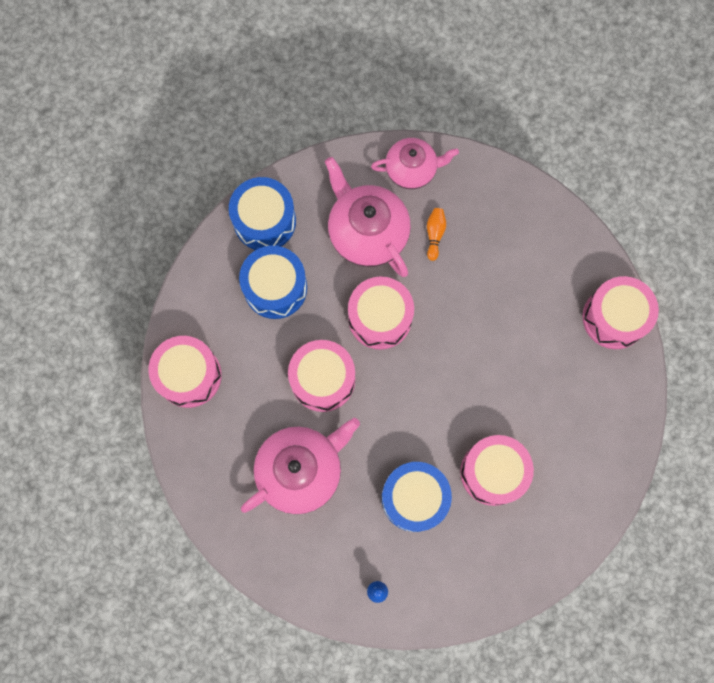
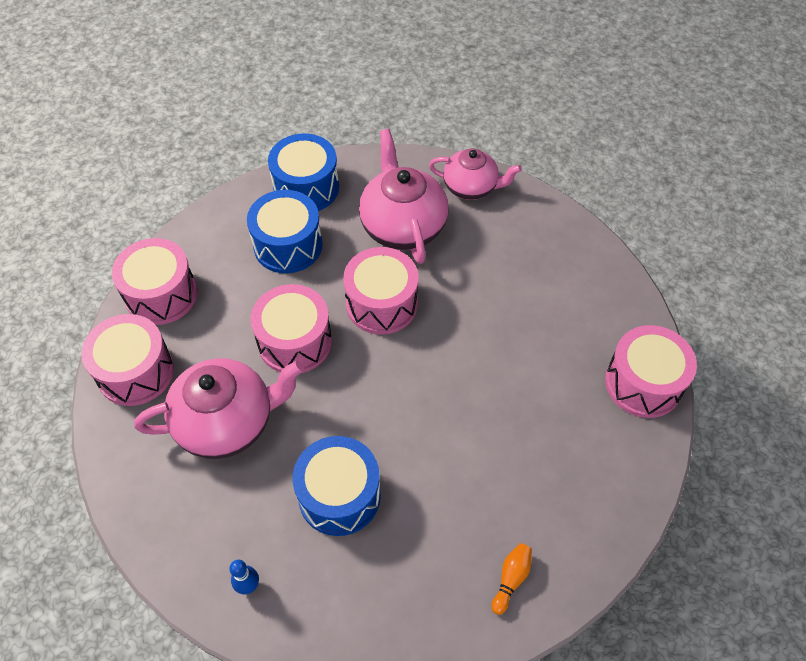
camera: 20 degrees right, 20 degrees down
orange bowling pin [427,208,446,261] -> orange bowling pin moved to [492,543,532,615]
pink drum [460,435,534,506] -> pink drum moved to [81,314,174,406]

